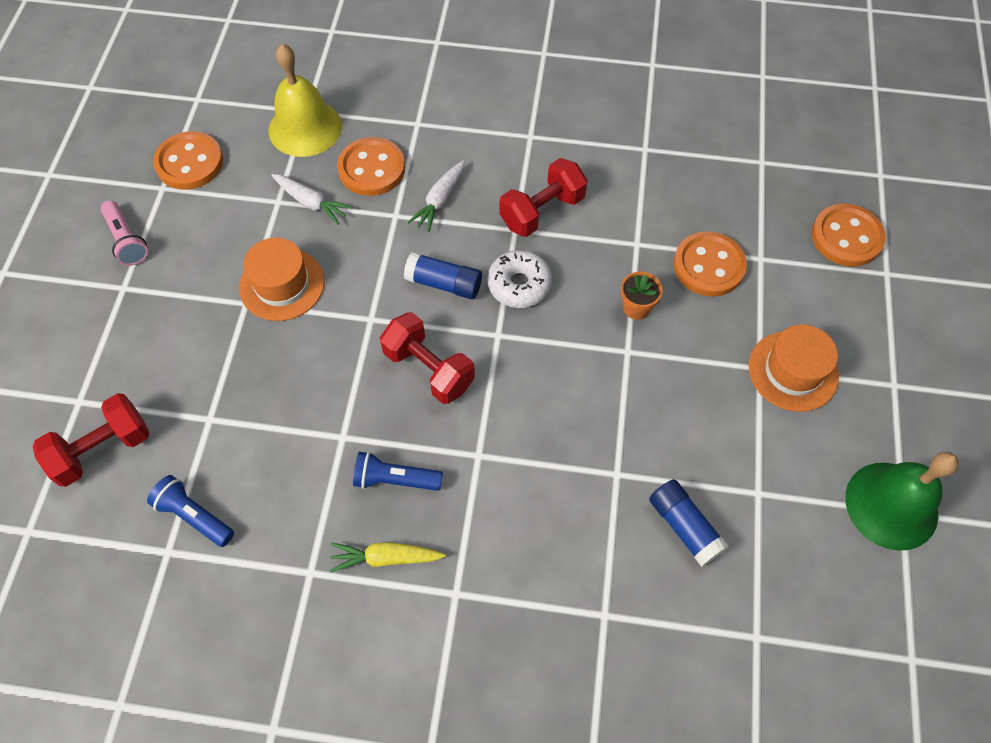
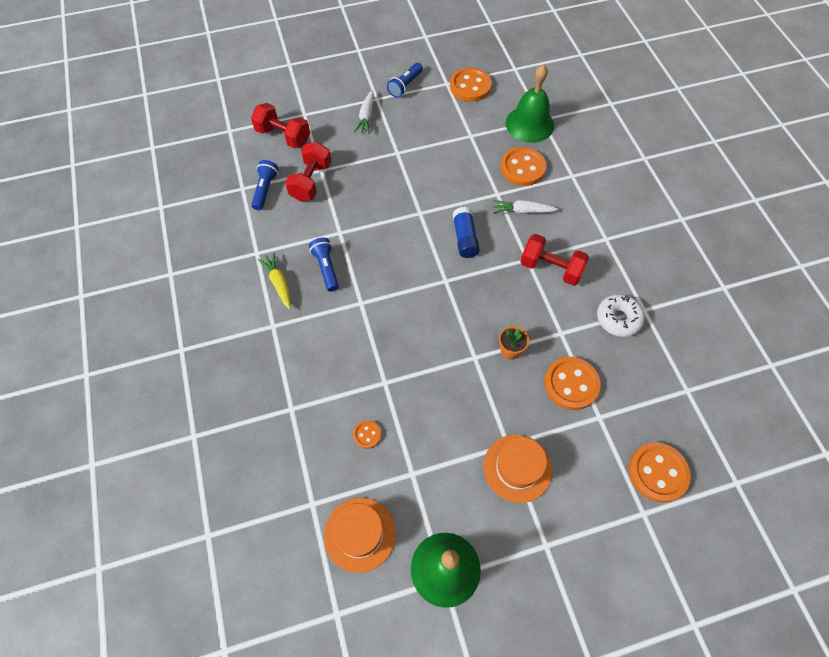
camera: 65 degrees right, 0 degrees up
pink flashlight [101,200,148,266] -> blue flashlight [387,63,423,98]
orange hat [239,238,325,321] -> orange hat moved to [324,498,396,573]
yellow bell [269,44,342,157] -> green bell [506,64,554,143]
white carrot [272,174,353,225] -> white carrot moved to [354,90,374,134]
red dumbbell [380,312,475,404] -> red dumbbell moved to [285,142,332,202]
white donut [487,250,552,308] -> white donut moved to [597,294,645,337]
blue glue stick [649,479,729,567] -> orange button [353,420,382,449]

